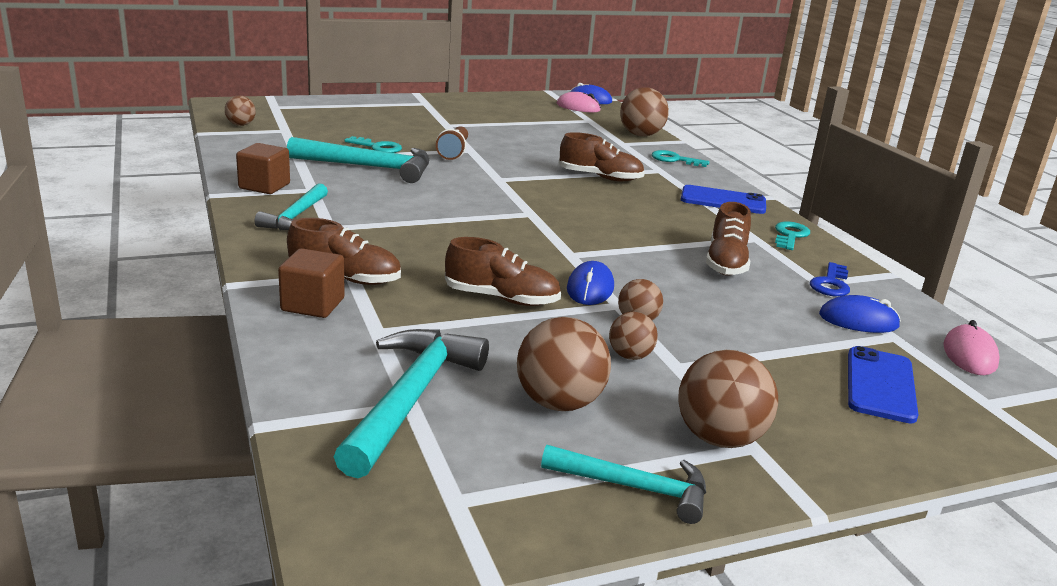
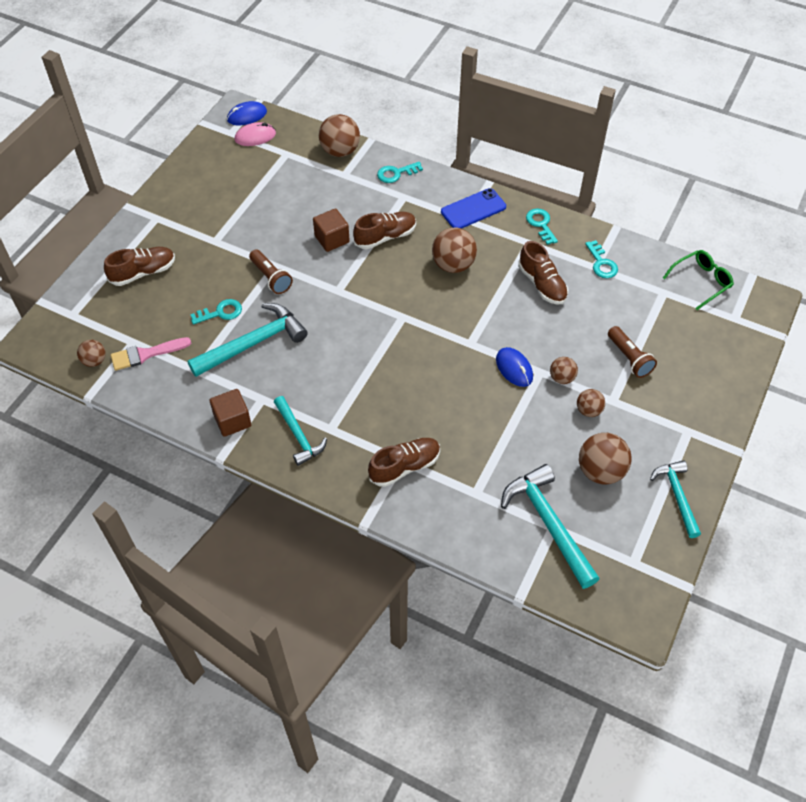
camera: 40 degrees left, 30 degrees up
brown cube [278,248,345,318] -> brown cube moved to [313,208,350,252]
brown shoe [445,237,561,306] -> brown shoe moved to [104,247,175,286]
turquoise hammer [541,445,706,524] -> turquoise hammer turned 75 degrees counterclockwise [650,460,701,538]
brown ball [678,350,778,448] -> brown ball moved to [432,228,477,273]
blue key [810,262,850,297] -> turquoise key [585,240,618,278]
blue mouse [819,295,901,333] -> none
blue phone [848,346,918,423] -> none
pink mouse [943,320,1000,375] -> green glasses [663,250,734,310]
none -> pink brush [111,337,191,371]
none -> brown flashlight [608,326,657,378]

